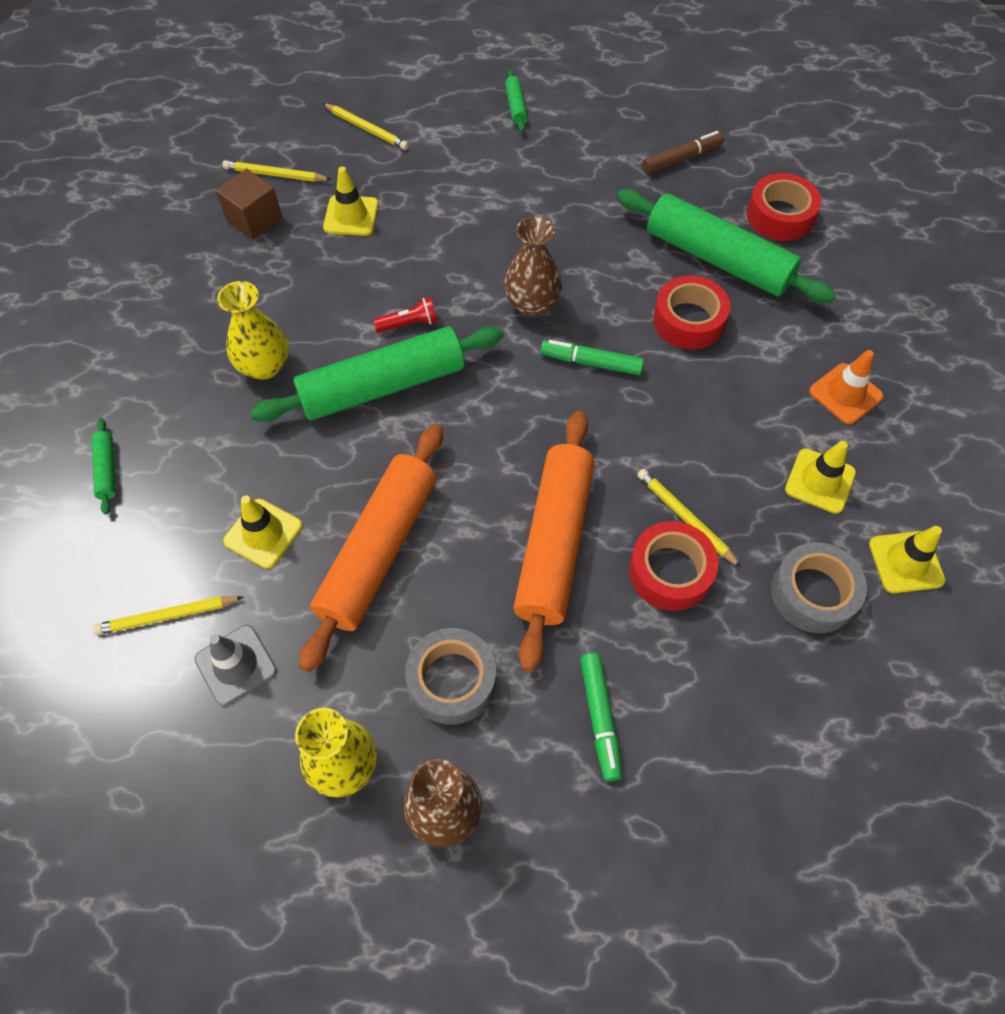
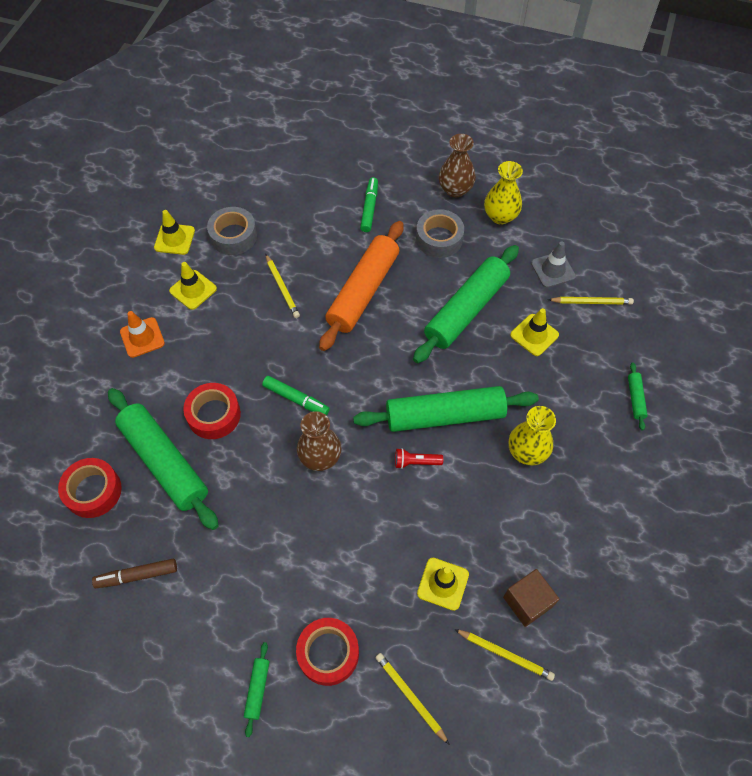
camera: 165 degrees left, 0 degrees up
orange rolling pin [299,424,443,672] -> green rolling pin [413,245,519,363]
red tape [629,521,718,611] -> red tape moved to [296,618,359,686]

